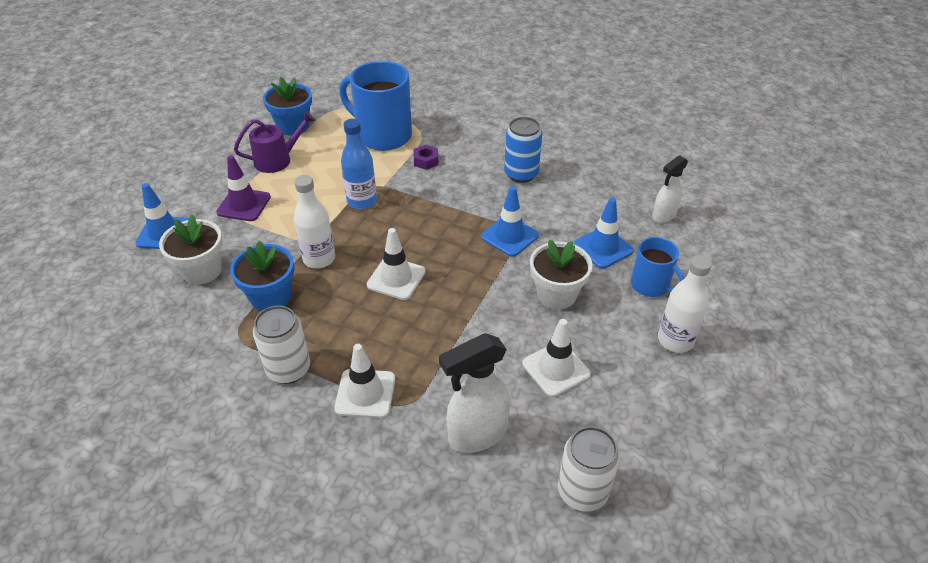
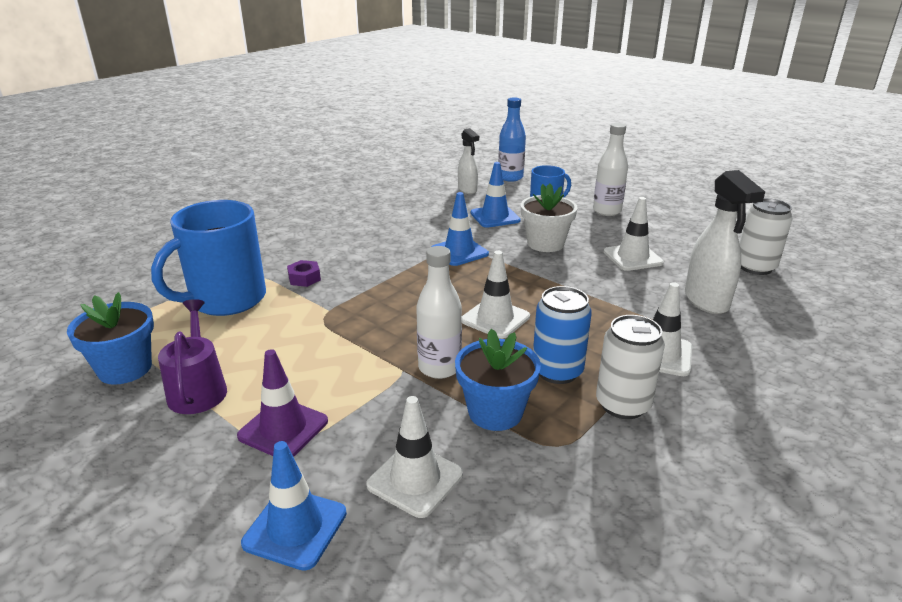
camera: 75 degrees left, 15 degrees down
white flower pot [159,215,223,285] -> white traffic cone [366,396,463,518]
blue bottle [341,119,377,209] -> blue bottle moved to [498,98,526,182]
blue can [504,117,542,183] -> blue can moved to [533,286,592,384]

